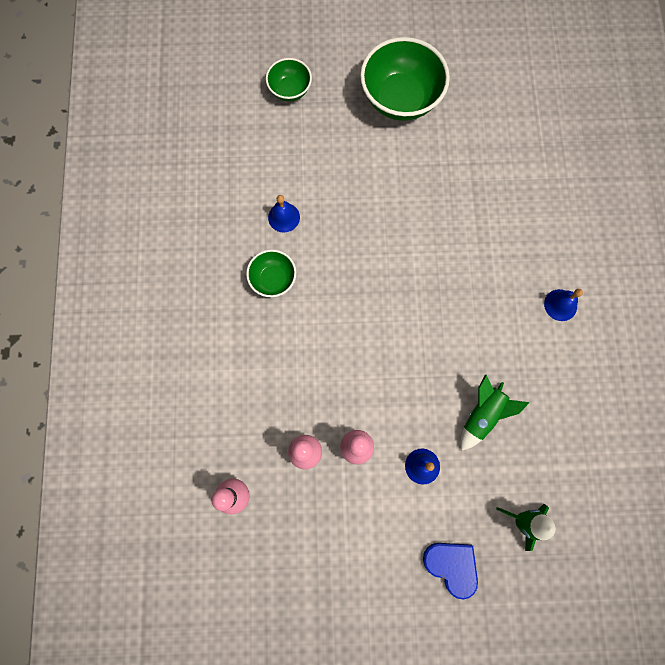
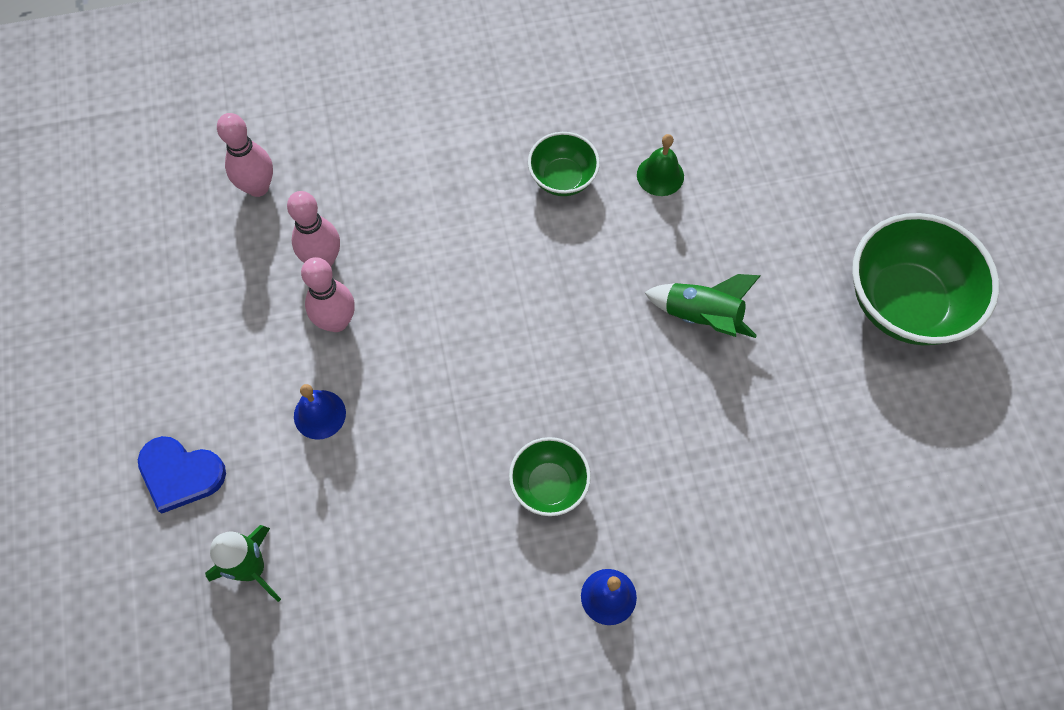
camera: 80 degrees right, 10 degrees down
green bowl [266,58,312,102] -> green bowl moved to [509,437,591,516]
blue bell [268,195,300,233] -> green bell [637,134,684,196]
blue heart [423,543,478,600] -> blue heart turned 75 degrees clockwise [138,436,226,514]
green rocket [461,374,530,451] -> green rocket moved to [644,274,761,338]

